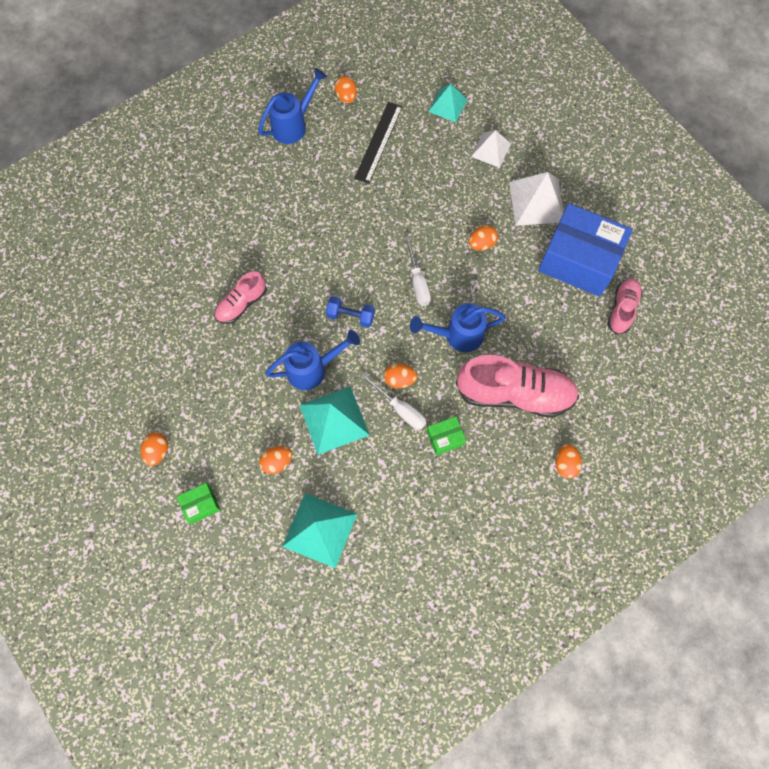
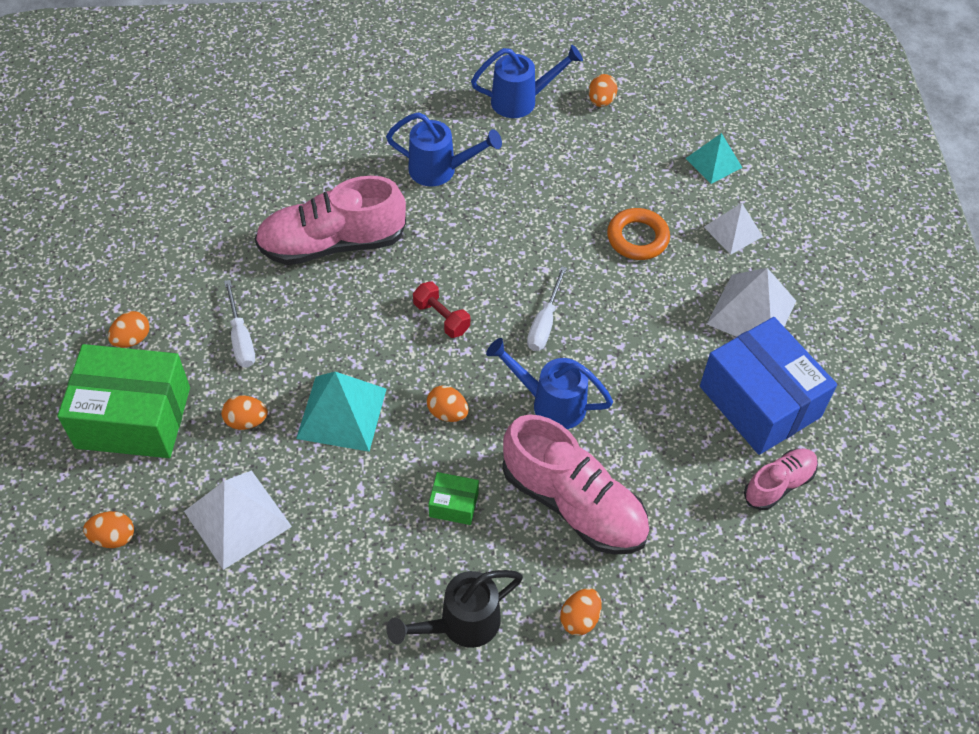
camera: 30 degrees right, 15 degrees down
green box [177,483,220,524] -> green box [57,344,190,458], size x2.34
pink shoe [214,271,267,324] -> pink shoe [255,176,406,265], size x1.86
blue watering can [265,330,360,390] -> blue watering can moved to [386,112,502,187]
turquoise pyramid [282,493,357,568] -> white pyramid [184,470,292,570]
blue dumbbell [326,296,375,328] -> red dumbbell [413,282,470,338]
black ruler [354,102,403,184] -> none
white screwdriver [360,373,427,430] -> white screwdriver moved to [224,280,255,367]
orange egg [469,225,498,250] -> orange egg moved to [83,511,134,548]
none -> black watering can [387,570,523,648]
none -> orange ring [607,208,670,260]

